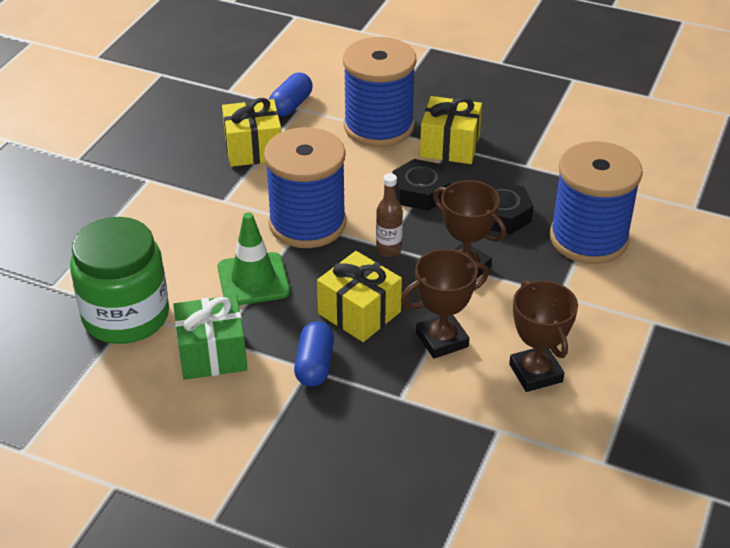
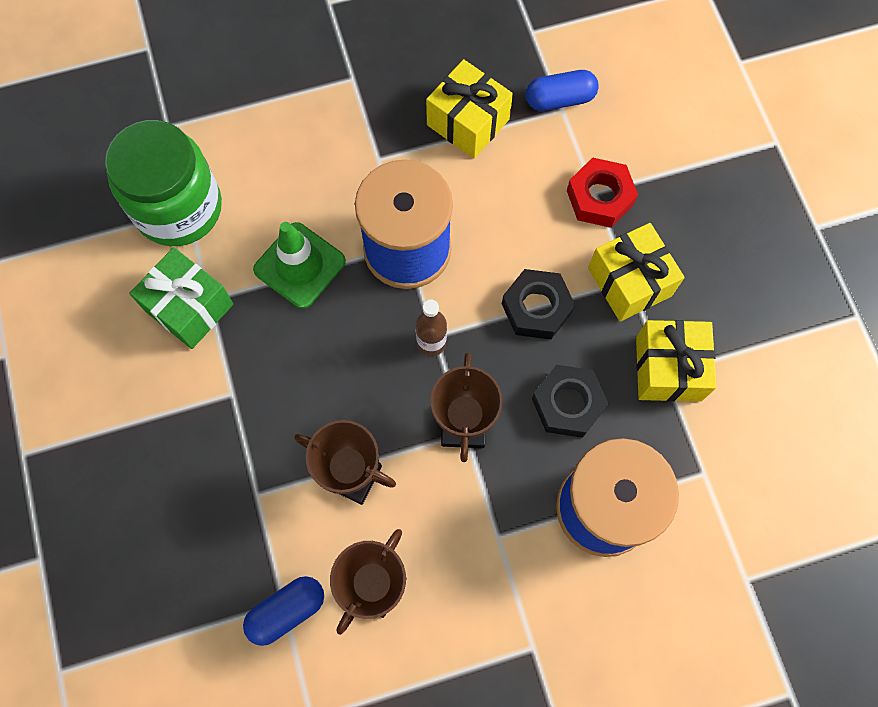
camera: 50 degrees right, 30 degrees up
blue capsule [294,321,334,387] -> blue capsule moved to [243,576,324,646]
yellow gift [317,251,402,342] -> yellow gift moved to [636,320,716,402]
blue spool [343,37,417,147] -> red nut [567,157,638,228]

